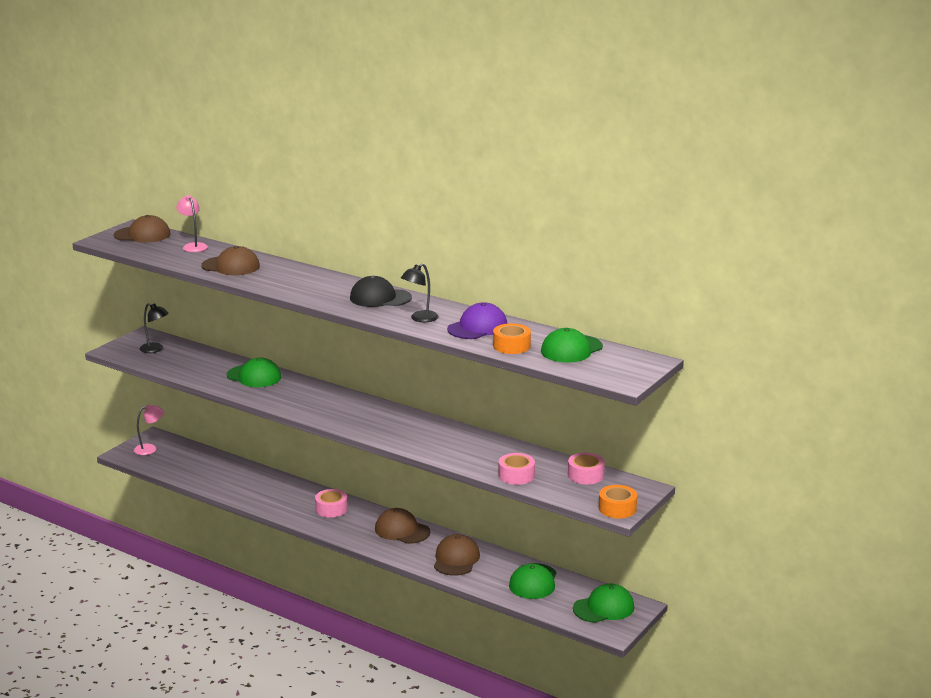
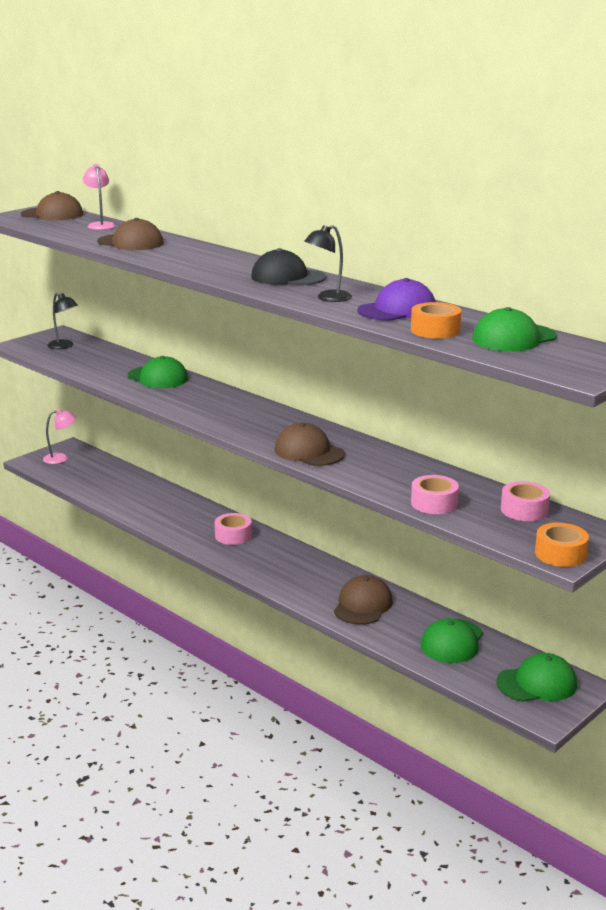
camera: 10 degrees right, 0 degrees up
brown cap [375,508,430,544] -> brown cap moved to [275,423,345,466]

